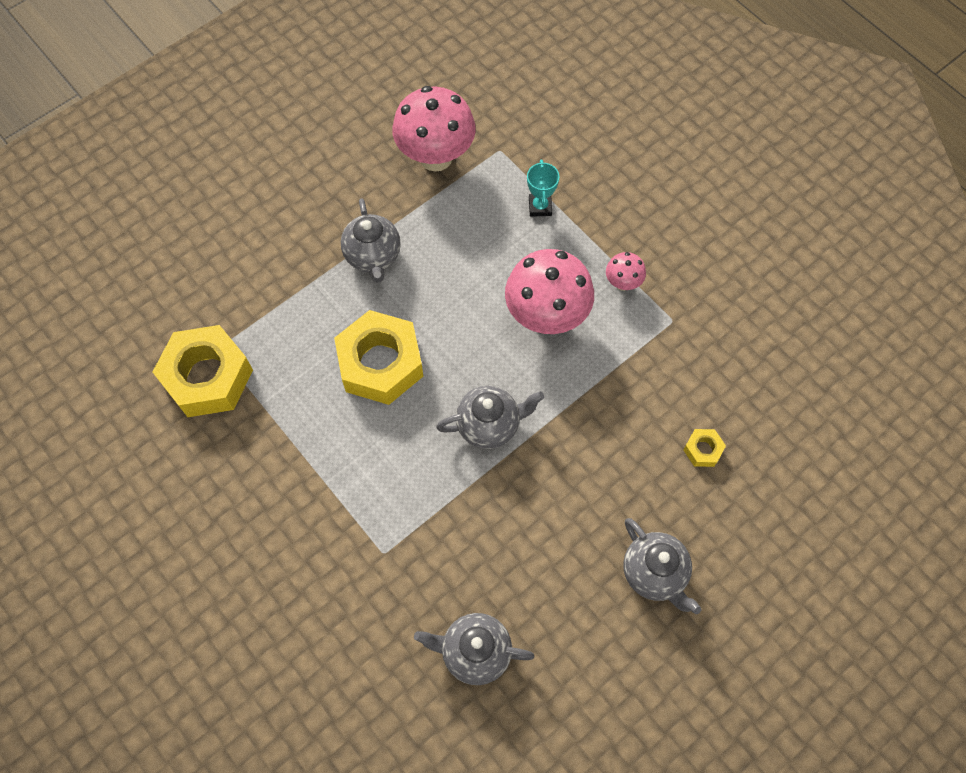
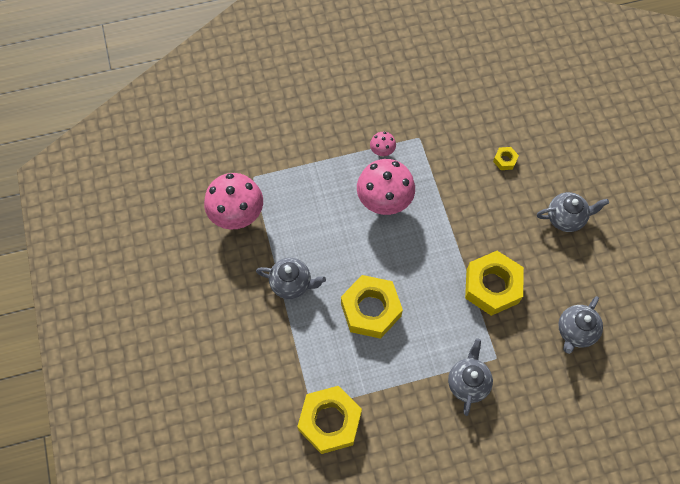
camera: 65 degrees left, 0 degrees up
grey teapot [436,386,544,449] -> grey teapot moved to [448,338,493,416]
turquoise trophy [527,159,559,217] -> none
none -> yellow nut [465,251,524,316]

